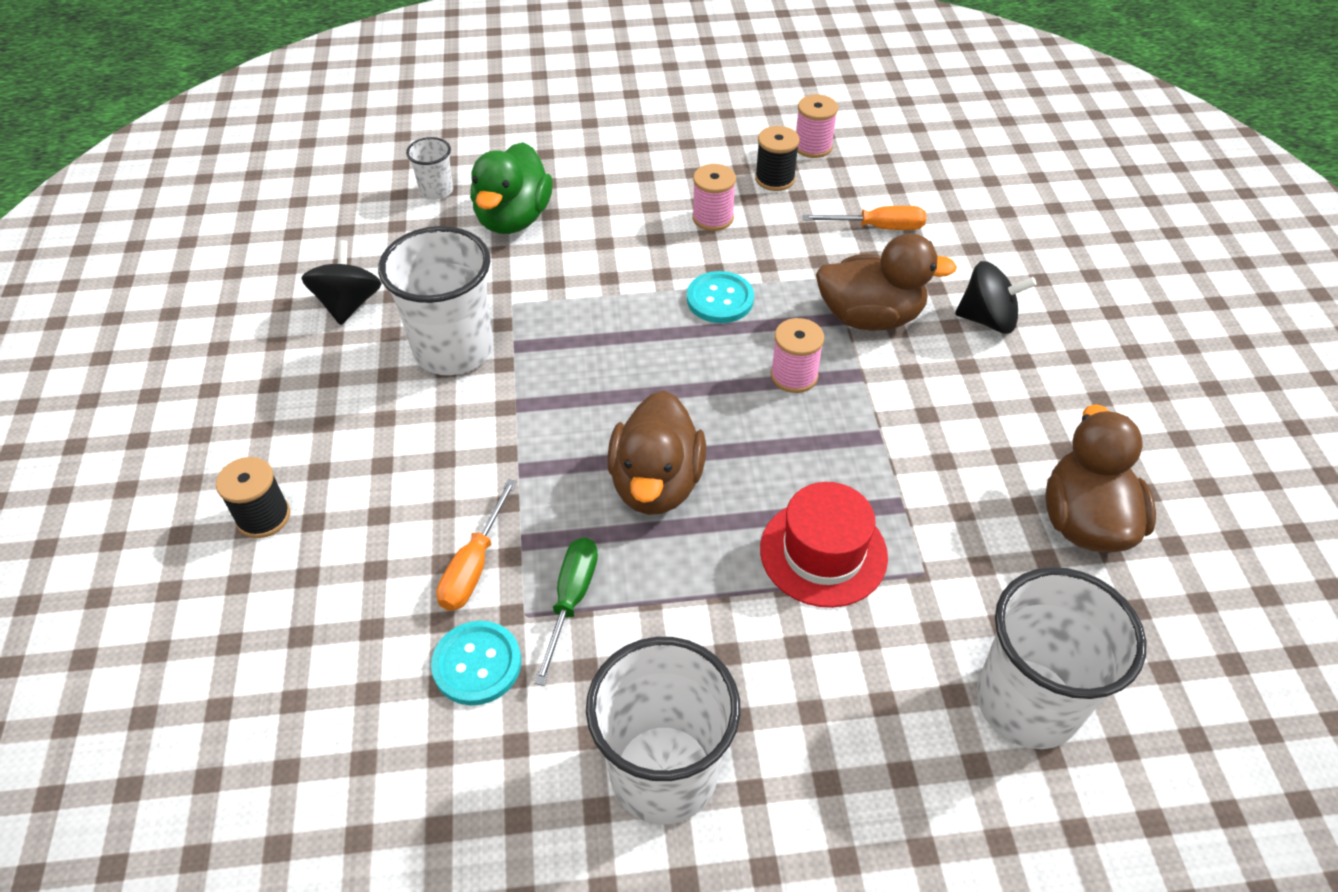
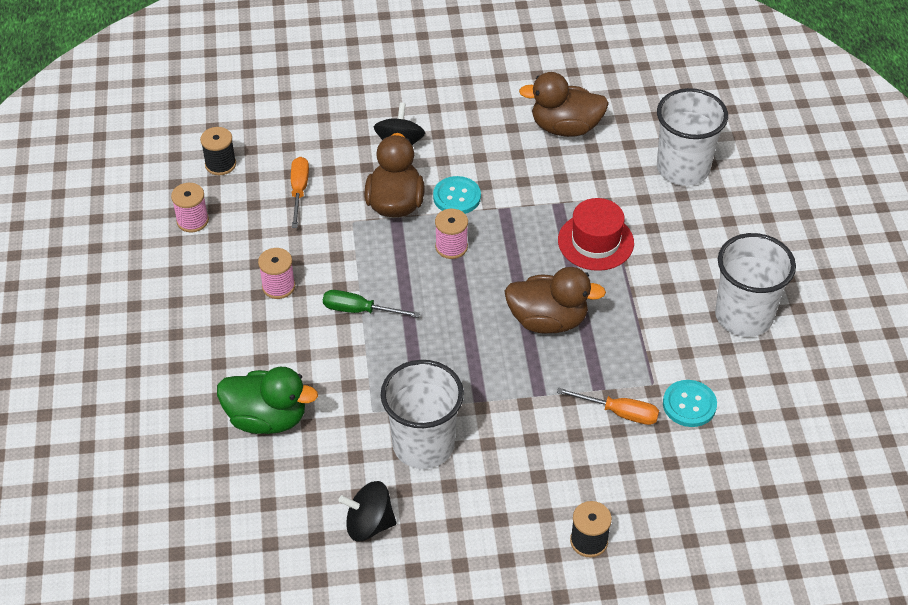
camera: 90 degrees left, 0 degrees up
white cup [406,137,453,200] -> none
green screwdriver [534,538,598,686] -> green screwdriver moved to [323,290,420,318]
turquoise button [687,271,754,323] -> turquoise button moved to [433,176,481,214]
black spool [755,126,799,191] -> black spool moved to [200,127,236,175]

